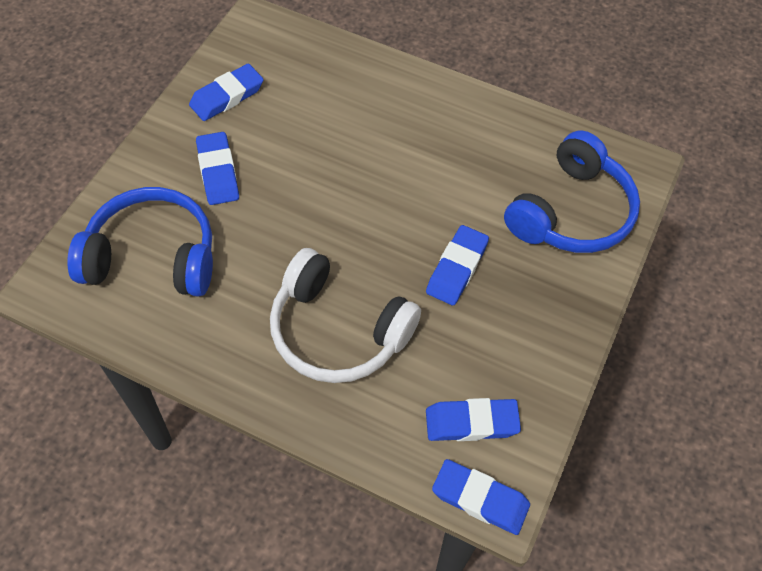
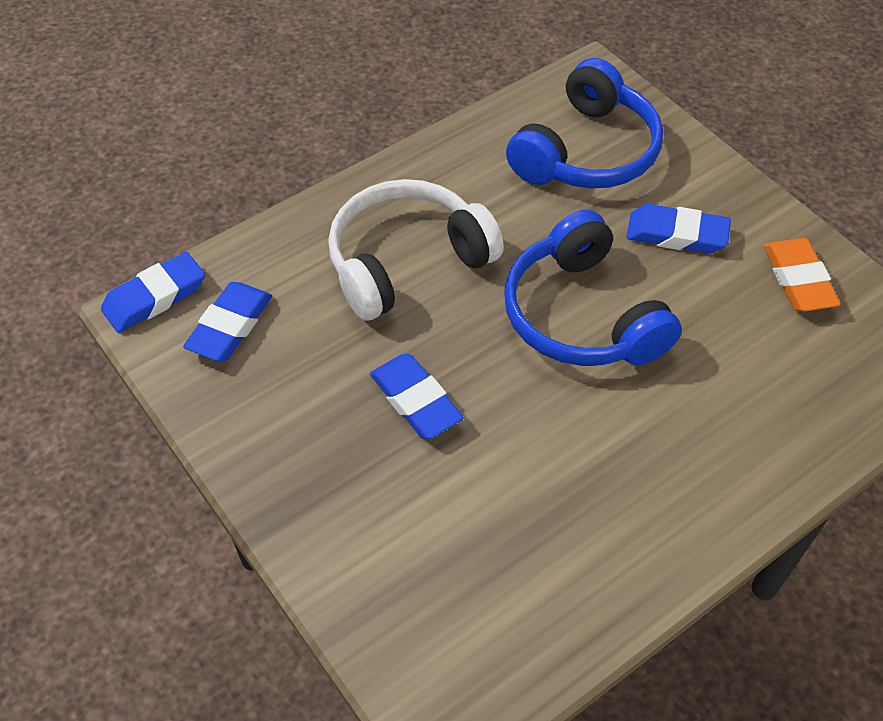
camera: 120 degrees right, 5 degrees down
blue eraser [189,63,264,121] -> orange eraser [764,238,841,312]
blue headphones [504,131,640,253] -> blue headphones moved to [504,210,682,366]

